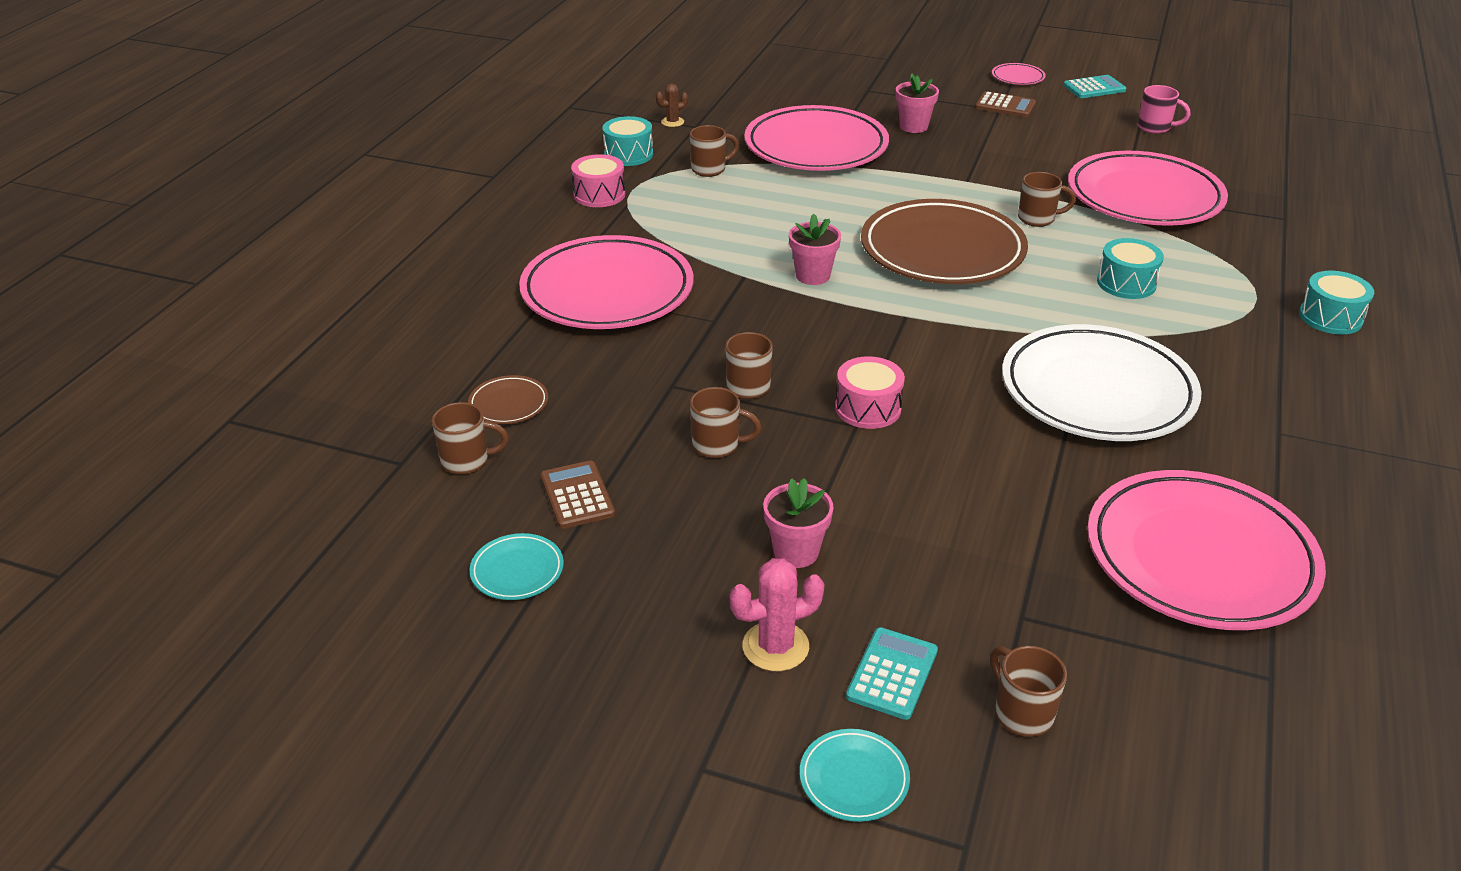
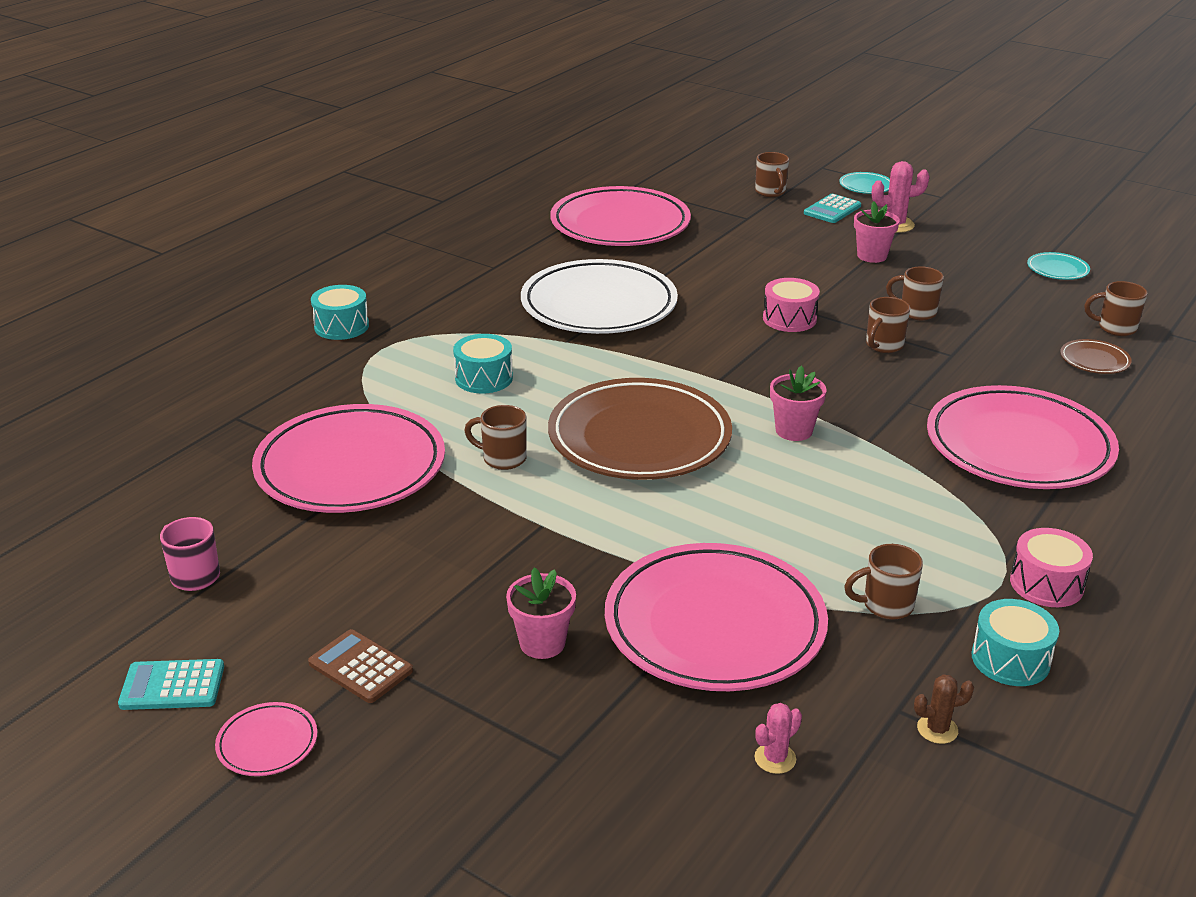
camera: 165 degrees left, 5 degrees down
brown calculator [541,460,615,529] -> none
none -> pink cactus [755,703,802,774]

